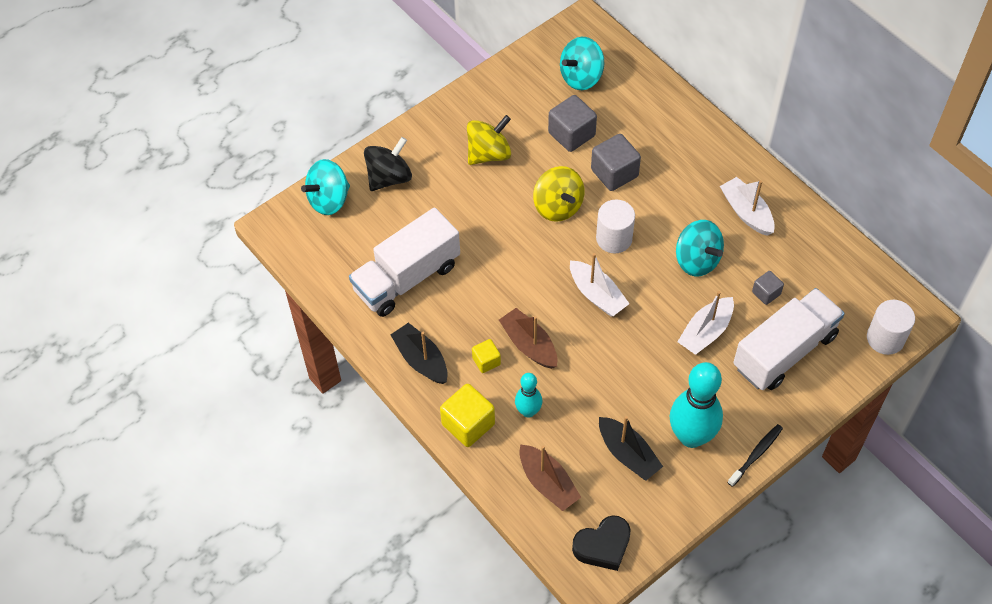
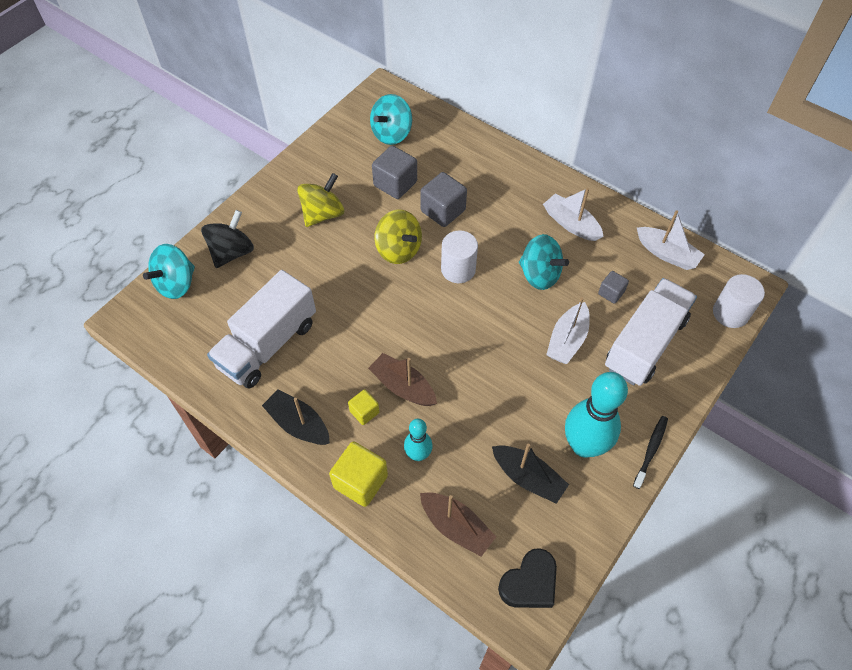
camera: 15 degrees left, 0 degrees up
white boat [570,253,630,316] -> white boat moved to [637,210,705,270]

